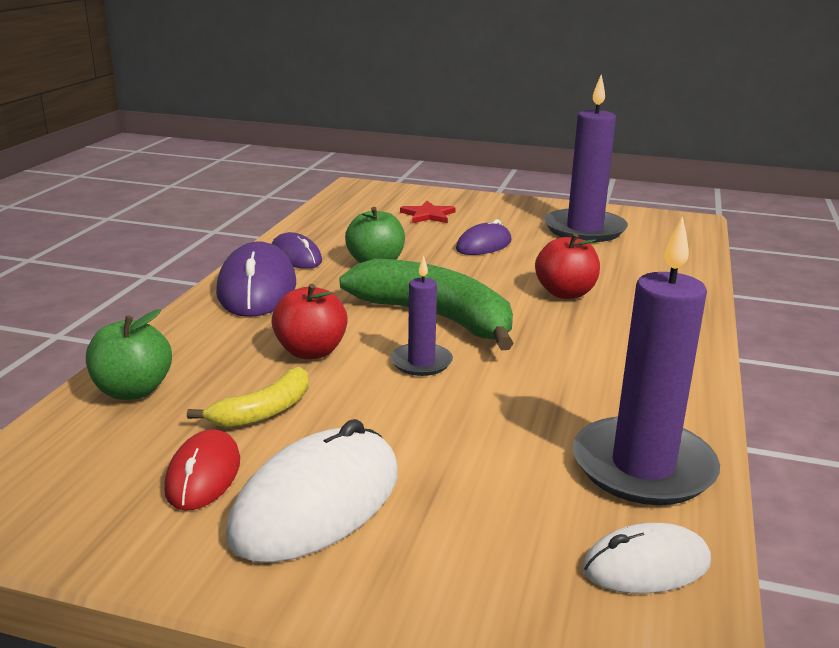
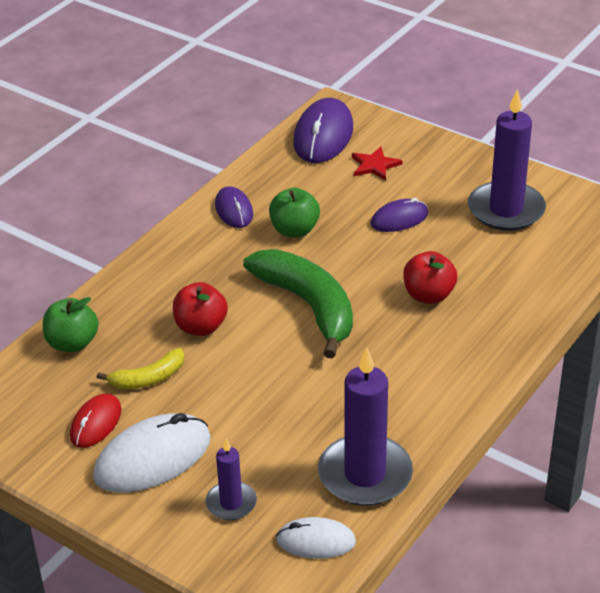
camera: 20 degrees right, 15 degrees up
purple mouse [216,241,296,317] -> purple mouse moved to [293,98,353,163]
purple candle [390,256,453,376] -> purple candle moved to [206,438,257,520]

